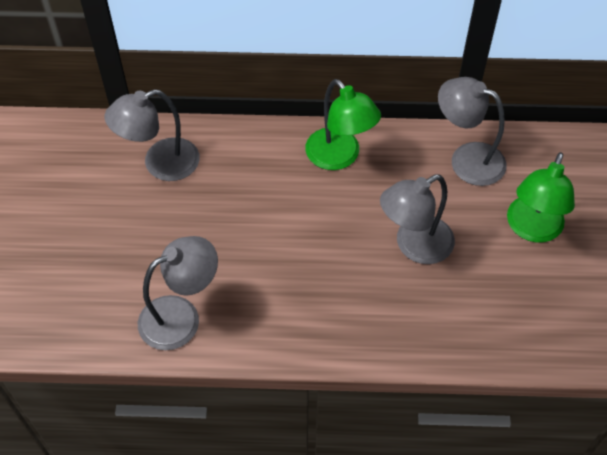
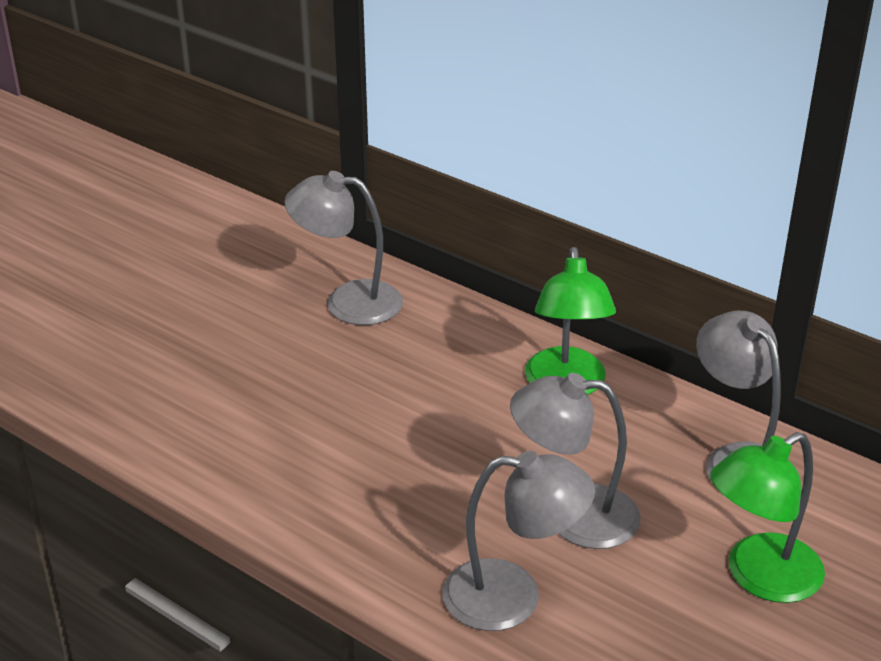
camera: 35 degrees right, 20 degrees down
grey lamp [138,236,218,350] -> grey lamp moved to [442,451,595,631]

